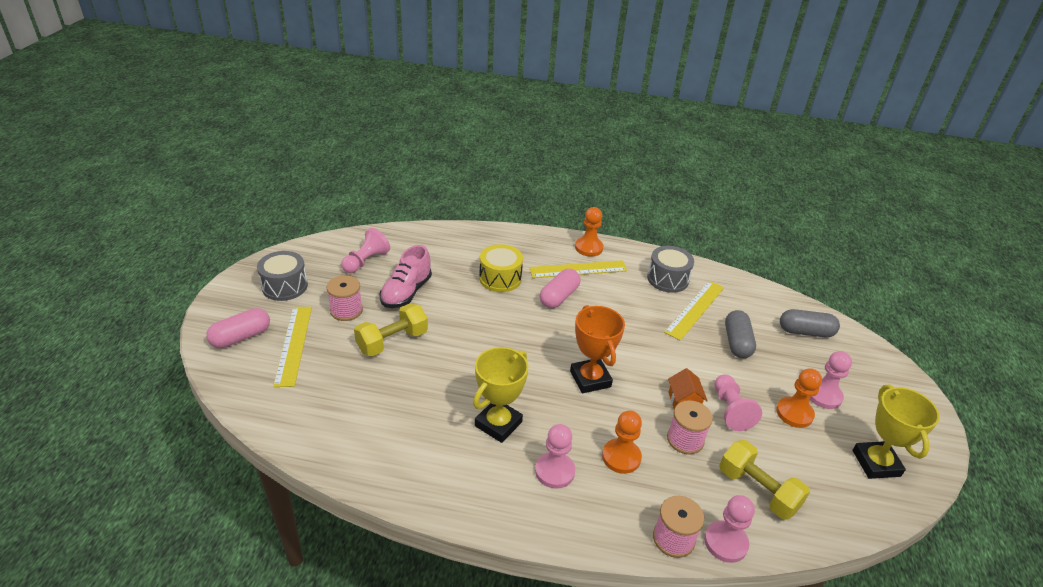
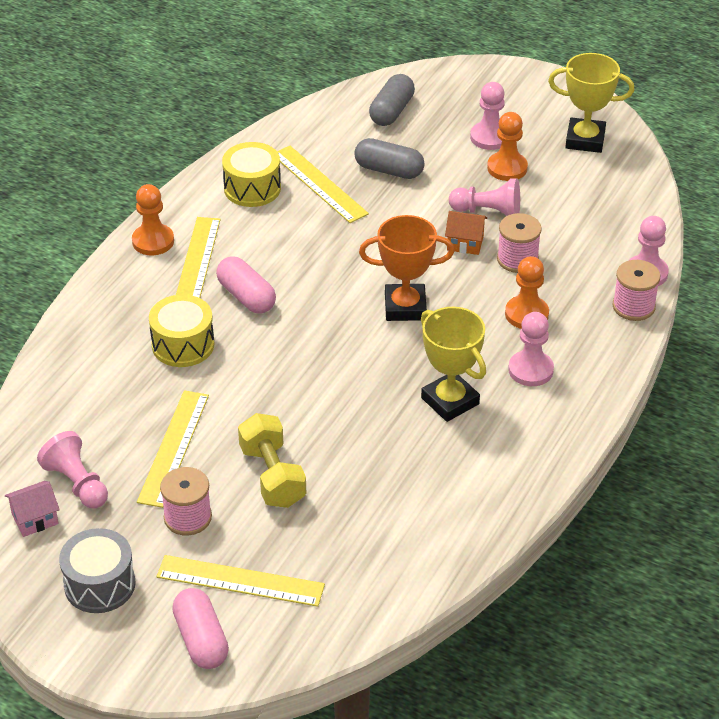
camera: 70 degrees left, 5 degrees up
pink shoe [379,245,432,308] -> yellow ruler [137,390,209,508]
grey drum [647,246,694,293] -> yellow drum [222,142,281,207]
yellow dumbbell [719,440,810,520] -> none
none -> pink house [5,481,60,537]

